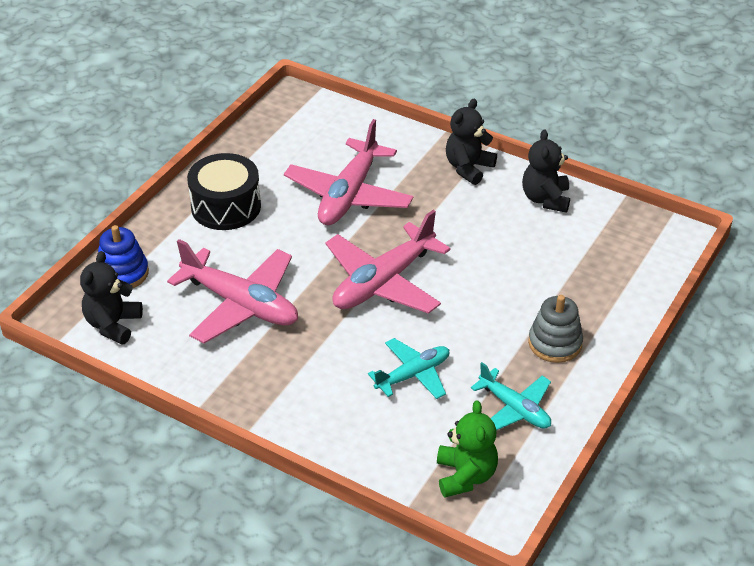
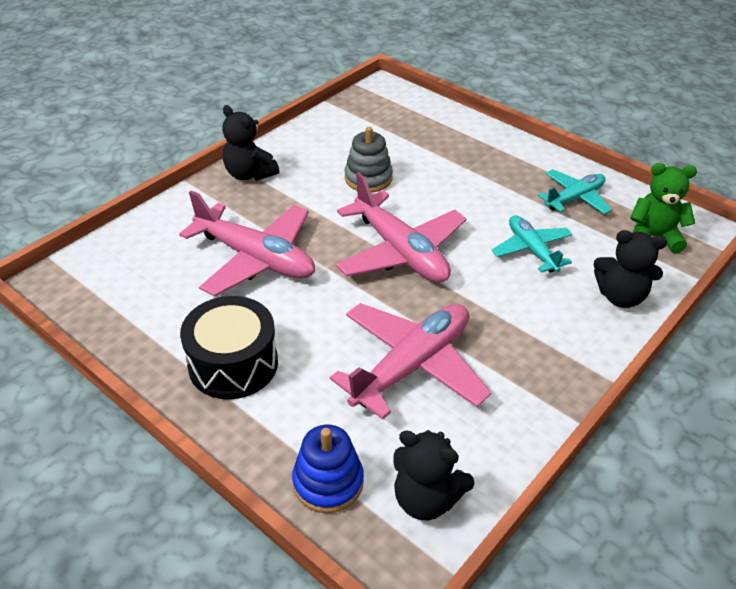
camera: 80 degrees left, 0 degrees up
black teddy bear [522,129,570,213] -> black teddy bear moved to [594,230,667,308]
grey stacking toy [528,295,583,363] -> grey stacking toy moved to [345,127,393,192]

